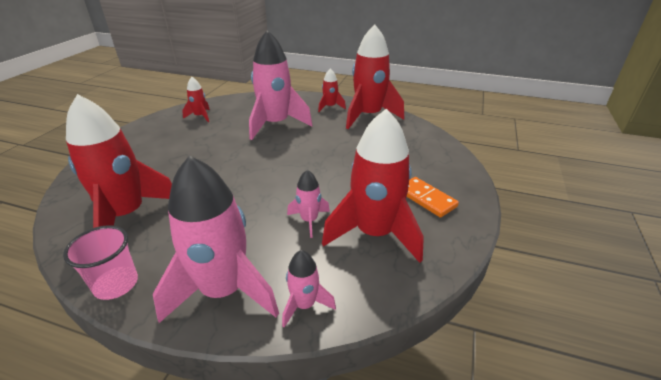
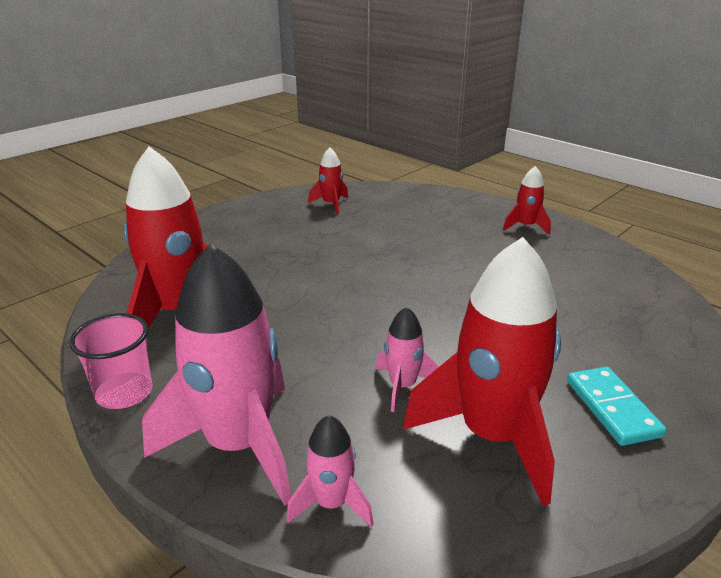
camera: 25 degrees right, 5 degrees down
pink rocket [249,30,312,140] -> none
red rocket [346,25,404,129] -> none
orange domino [407,177,459,218] -> turquoise domino [567,367,666,446]

